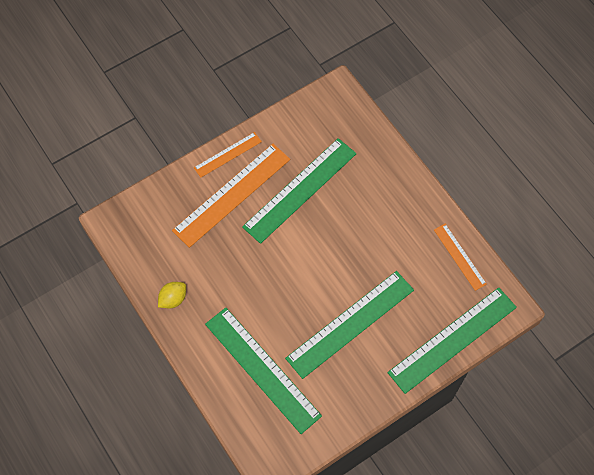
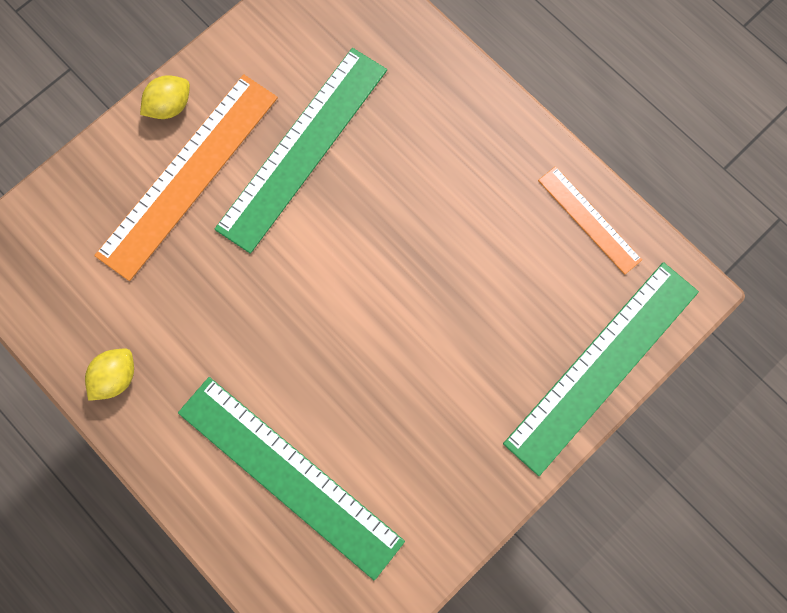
camera: 10 degrees left, 10 degrees up
orange ruler [194,132,262,178] -> yellow lemon [140,75,190,119]
green ruler [285,271,414,379] -> none

